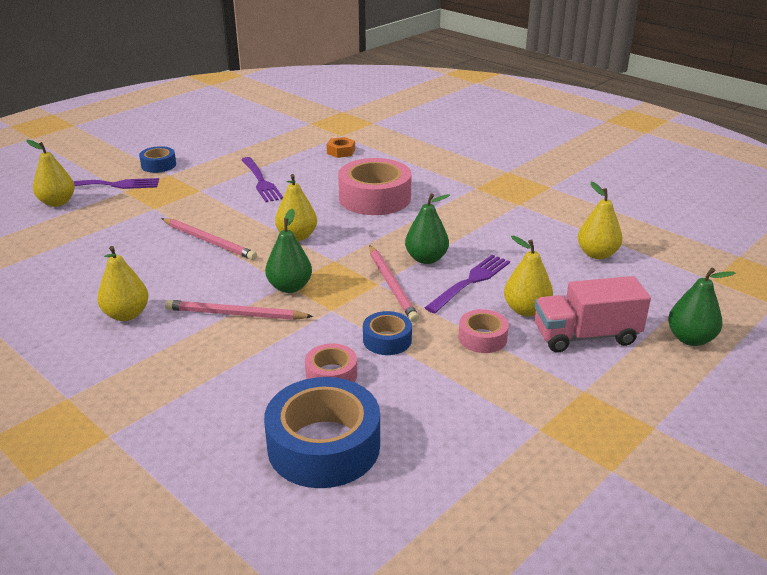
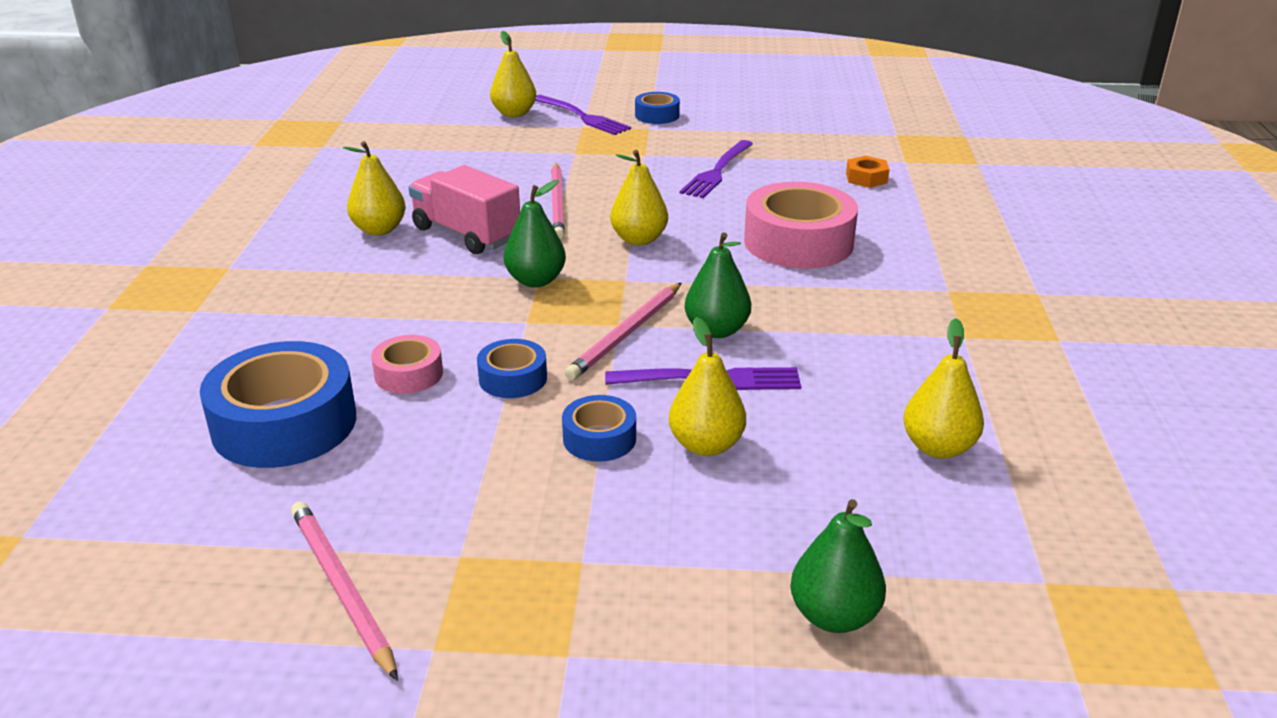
camera: 50 degrees right, 0 degrees up
pink pencil [165,300,313,320] -> pink pencil moved to [291,501,398,681]
pink tape [459,309,509,353] -> blue tape [562,395,636,462]
pink truck [535,276,651,353] -> pink truck moved to [409,165,520,254]

